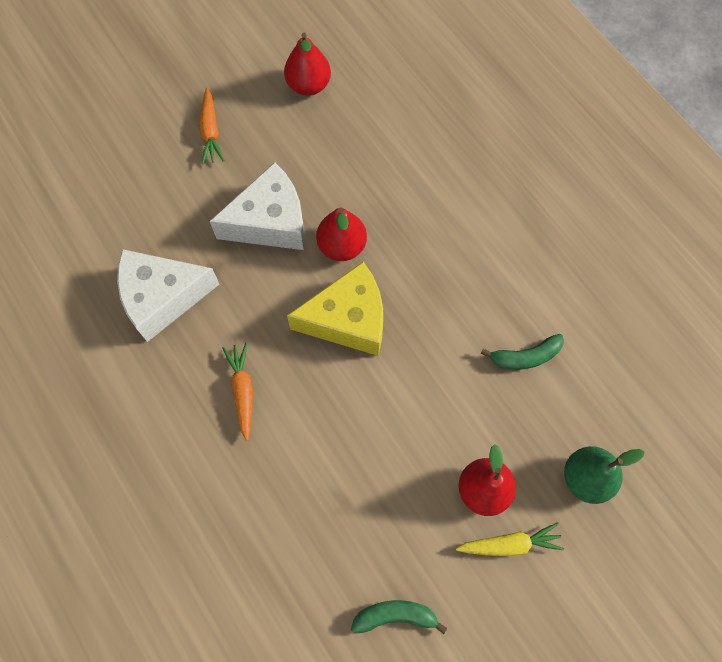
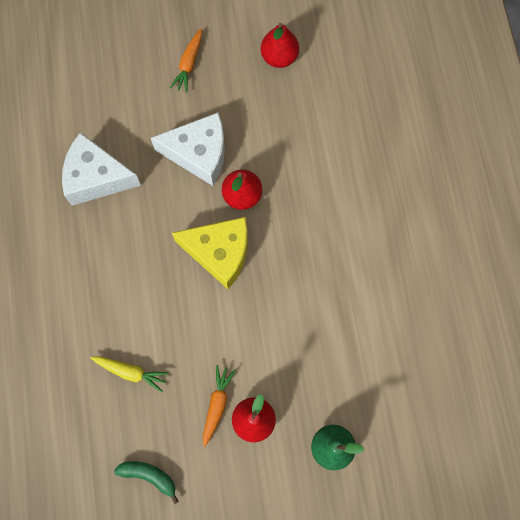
camera: 25 degrees right, 5 degrees up
orange carrot [222,343,253,441] -> orange carrot moved to [203,365,236,447]
yellow carrot [456,522,564,556] -> yellow carrot moved to [90,356,168,392]
green banana [481,334,564,370] -> none

